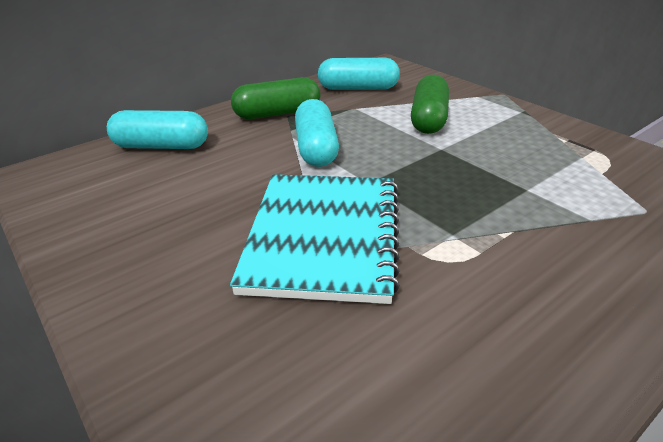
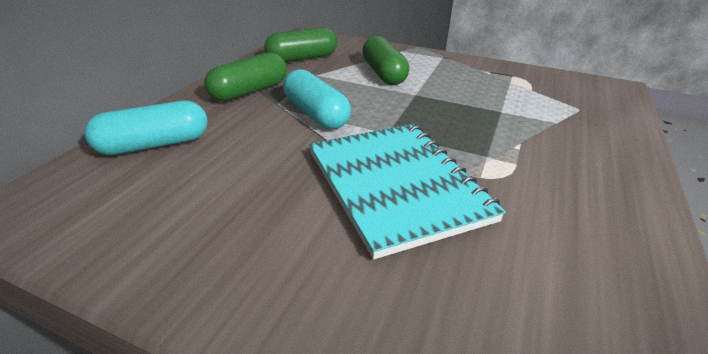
camera: 30 degrees left, 0 degrees up
turquoise capsule [318,58,400,90] -> green capsule [264,27,337,62]

